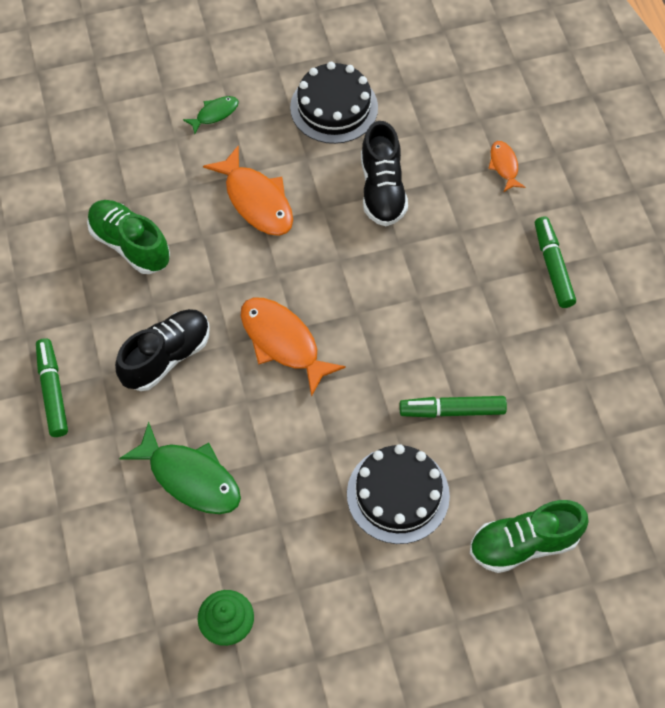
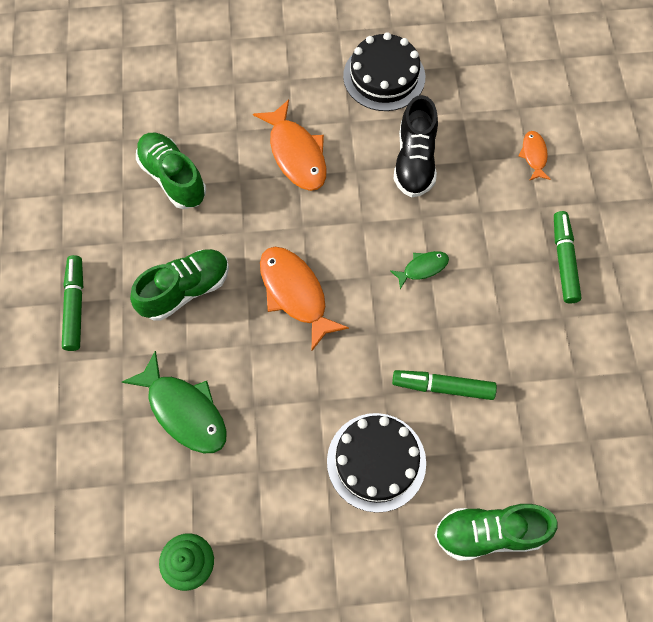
camera: 10 degrees right, 5 degrees up
black shoe [115,309,210,391] -> green shoe [130,249,229,321]
green fish [183,96,239,134] -> green fish moved to [390,251,449,289]

